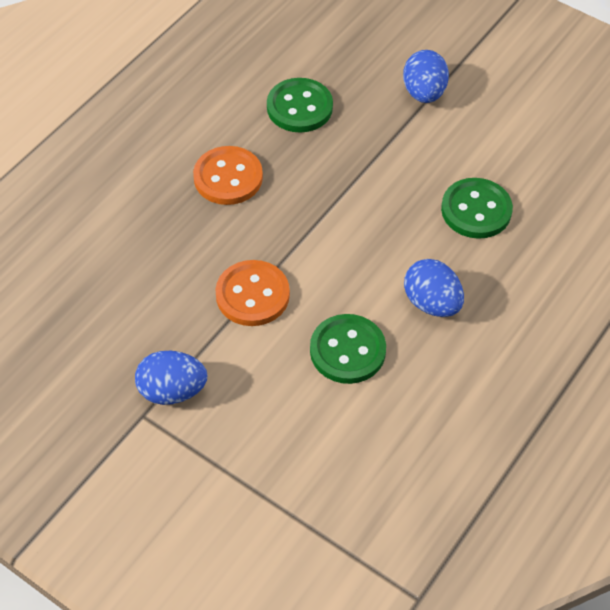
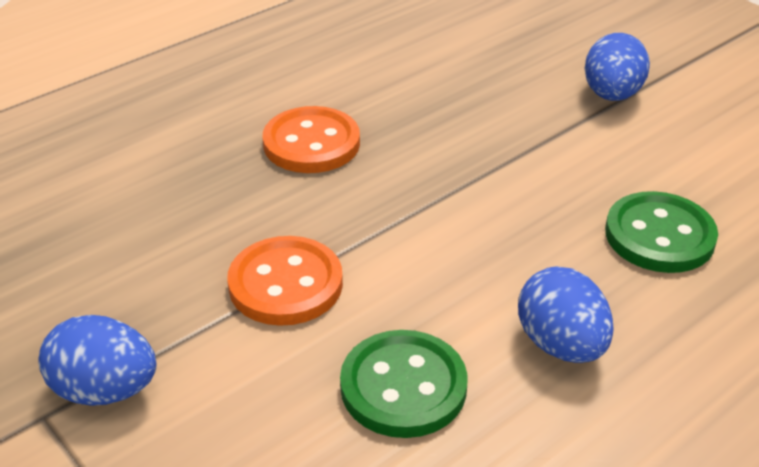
camera: 15 degrees right, 15 degrees down
green button [267,78,333,133] -> none

